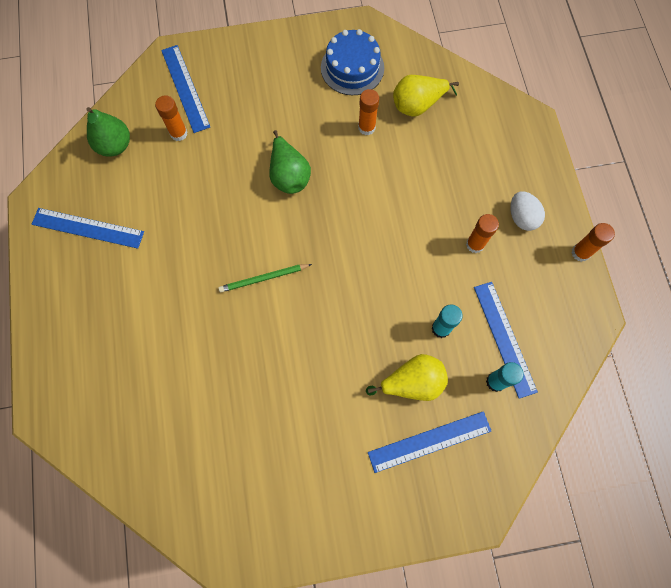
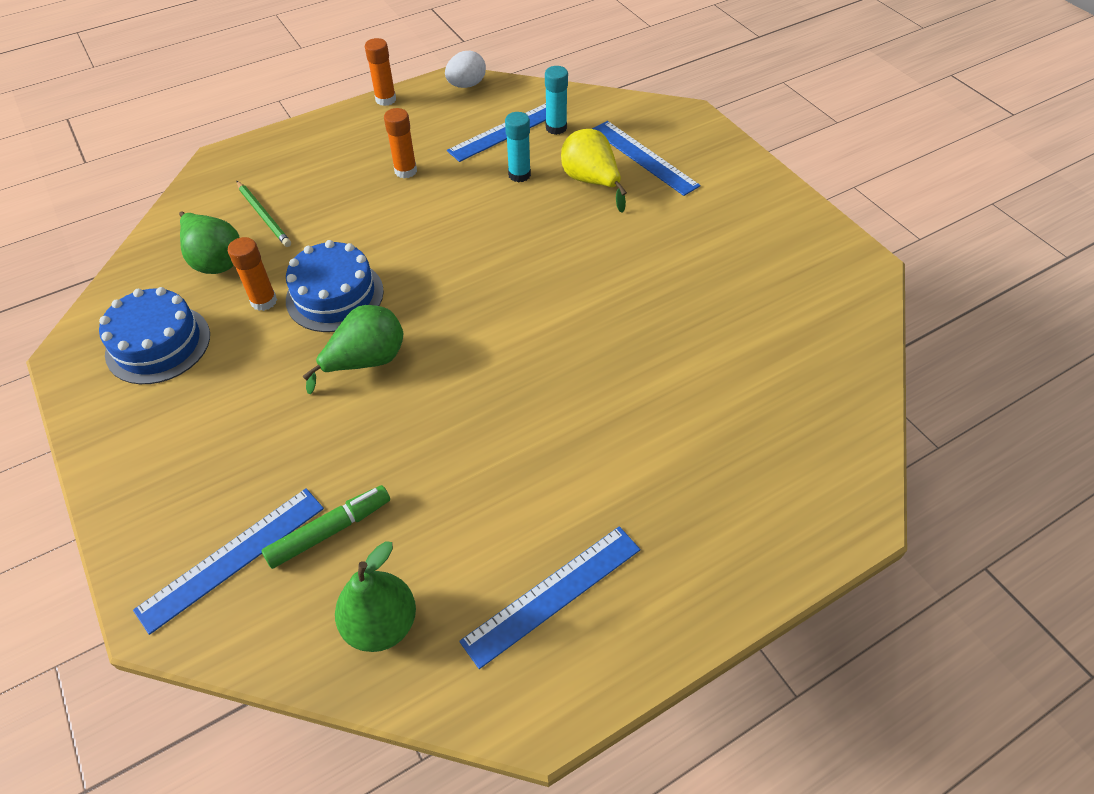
camera: 110 degrees left, 20 degrees down
blue ruler [32,208,144,249] -> blue ruler turned 60 degrees clockwise [459,526,641,669]
orange glue stick [155,95,188,141] -> green marker [262,485,390,569]
green pencil [218,264,312,292] -> green pencil moved to [236,181,291,247]
yellow pear [393,75,459,117] -> green pear [179,212,240,274]
white egg [510,191,545,231] -> white egg moved to [445,51,486,88]
none -> blue cake [286,240,384,332]

